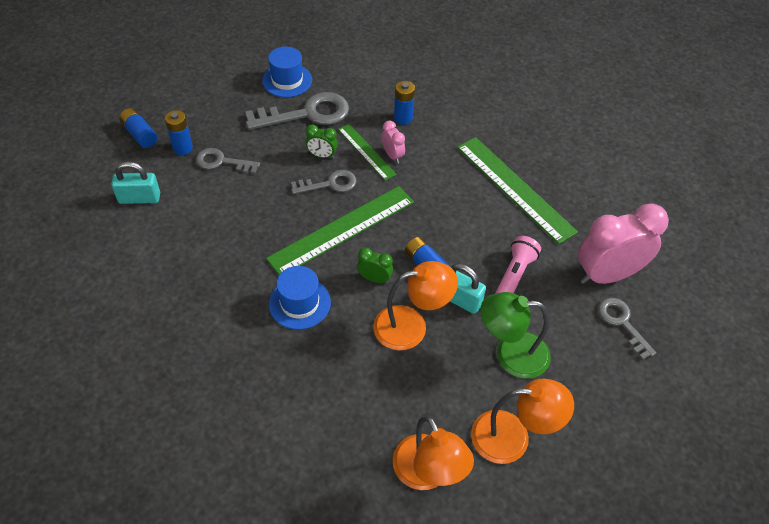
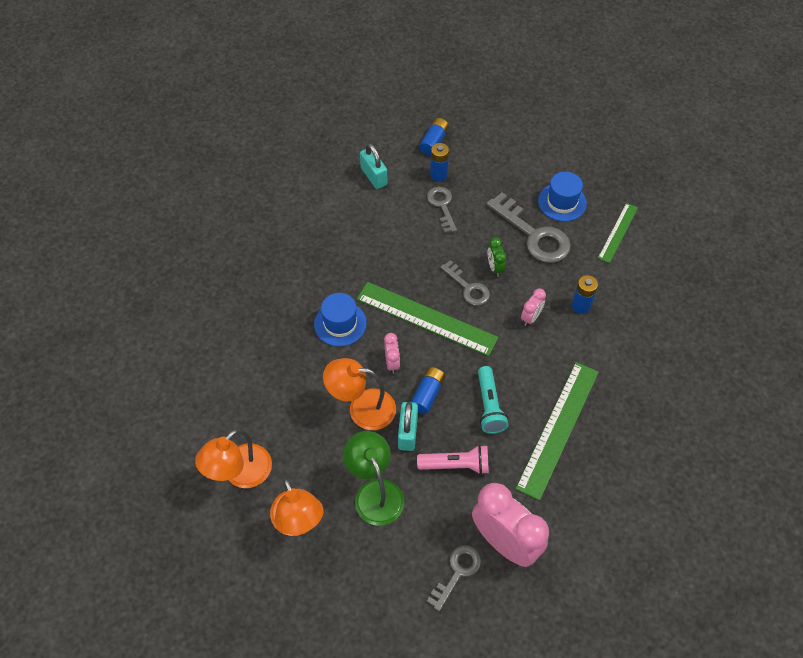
camera: 65 degrees right, 5 degrees up
green ruler [338,124,397,181] -> green ruler moved to [598,203,638,263]
green clock [357,248,393,284] -> pink clock [384,333,400,374]
orange lamp [373,261,458,350] -> orange lamp turned 135 degrees clockwise [323,358,396,430]
none -> turquoise flashlight [478,366,508,434]

